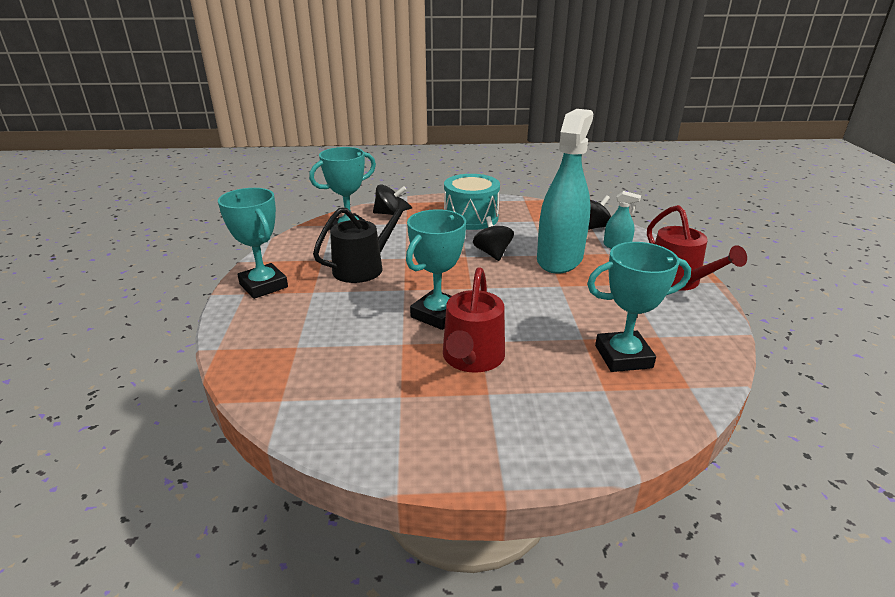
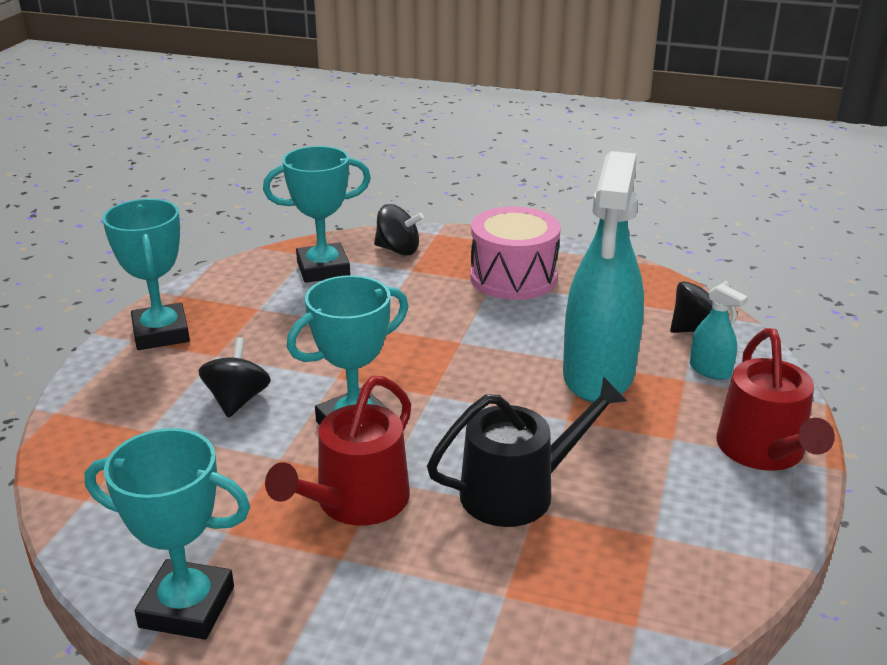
camera: 20 degrees right, 0 degrees up
black watering can [313,197,412,283] -> black watering can moved to [427,376,627,527]
turquoise drum [444,174,500,230] -> pink drum [470,207,561,300]
black spinning top [473,216,514,261] -> black spinning top moved to [198,337,271,418]
turquoise spray bottle [537,109,594,274] -> turquoise spray bottle turned 150 degrees clockwise [563,151,644,402]
turquoise trophy [587,242,691,372] -> turquoise trophy moved to [85,428,250,640]

